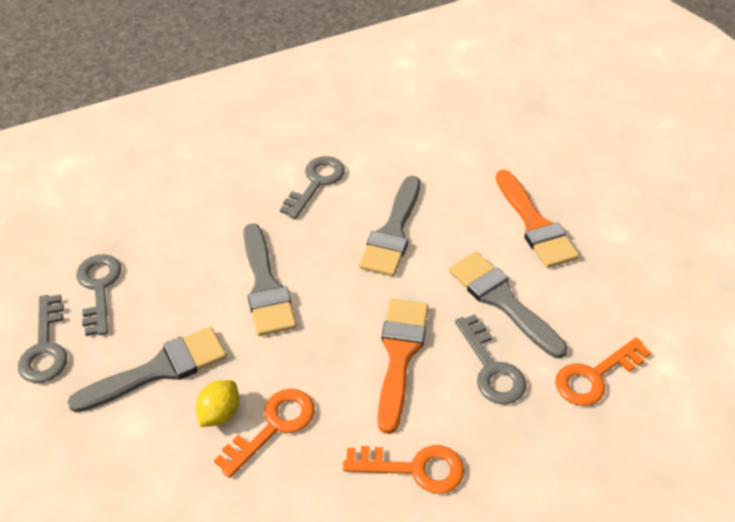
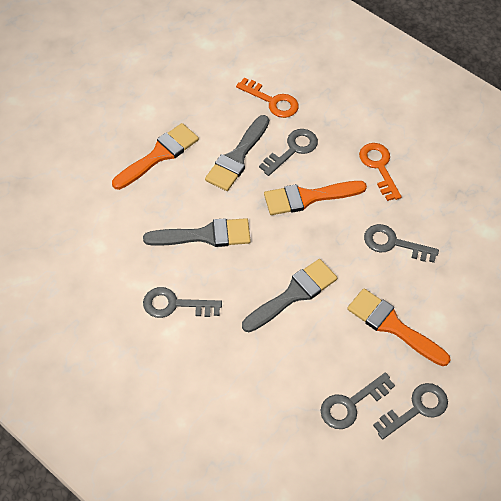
camera: 115 degrees left, 10 degrees up
grey brush [67,327,227,413] -> orange brush [347,289,450,366]
yellow lemon [196,380,239,427] -> none
orange key [214,388,315,478] -> grey key [364,224,439,263]

